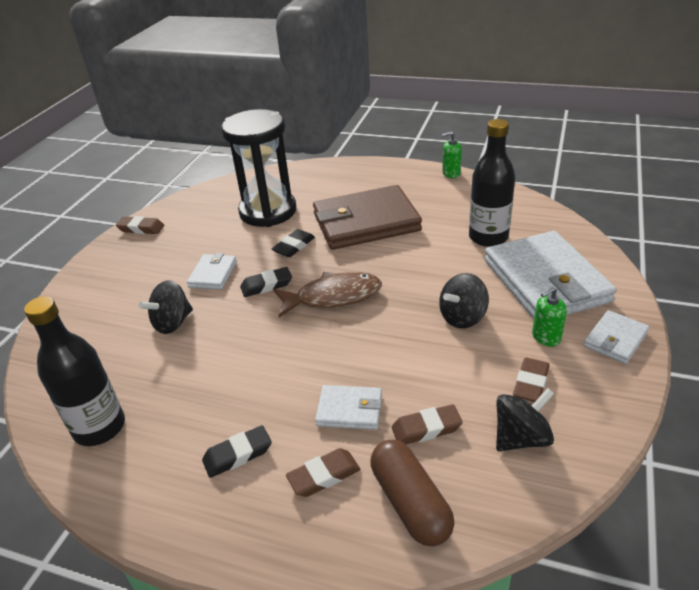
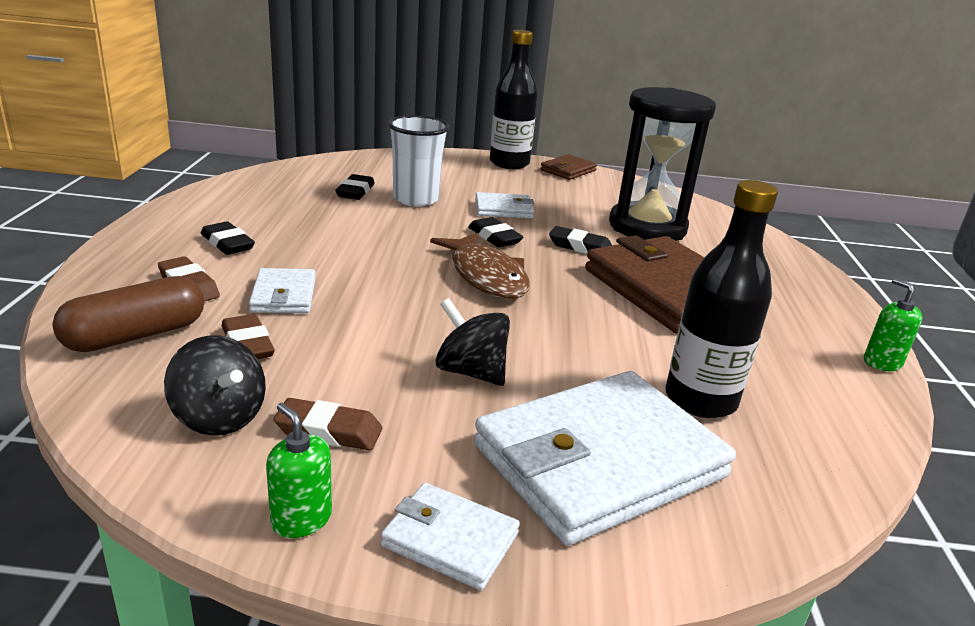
camera: 70 degrees right, 10 degrees down
black bottle [24,296,125,446] -> black bottle moved to [490,30,538,169]
brown eraser [116,216,164,234] -> brown wallet [540,154,597,180]
black spinning top [139,280,193,334] -> white cup [388,115,450,207]
green soap dispenser [532,287,567,347] -> green soap dispenser moved to [266,403,332,538]
none -> black eraser [335,174,375,200]

